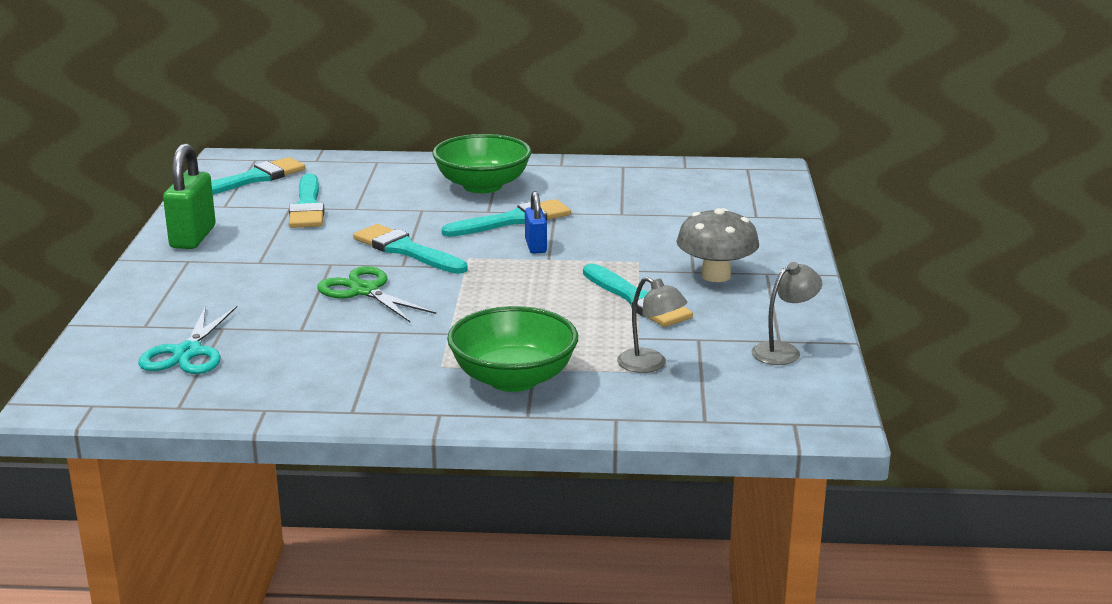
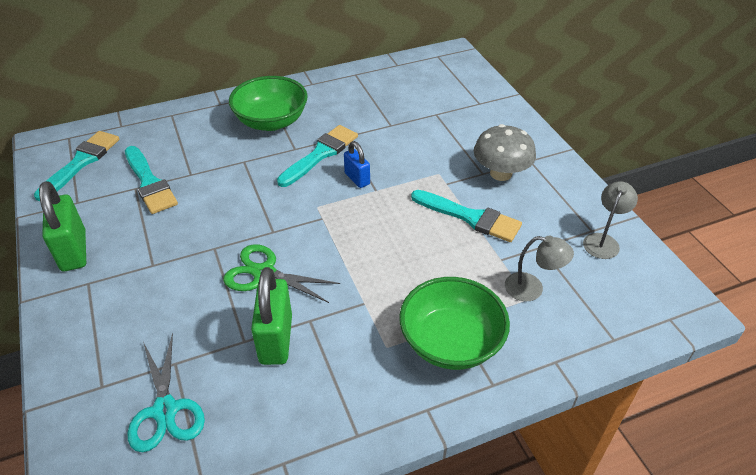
camera: 25 degrees left, 20 degrees up
turquoise brush [353,224,467,274] -> none
none -> green padlock [251,267,292,365]

